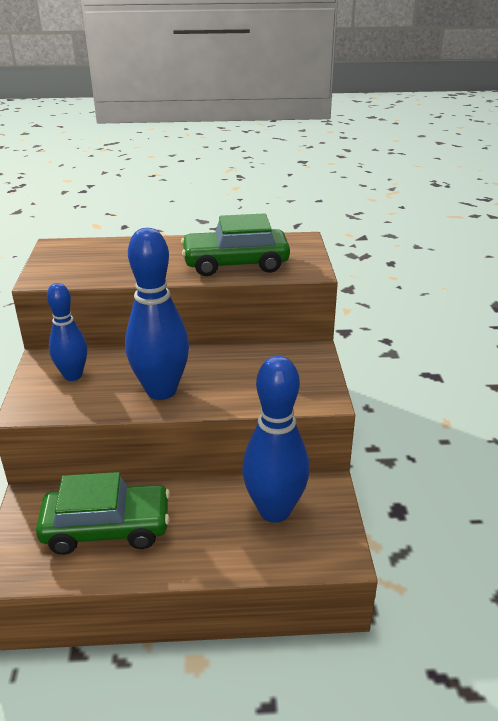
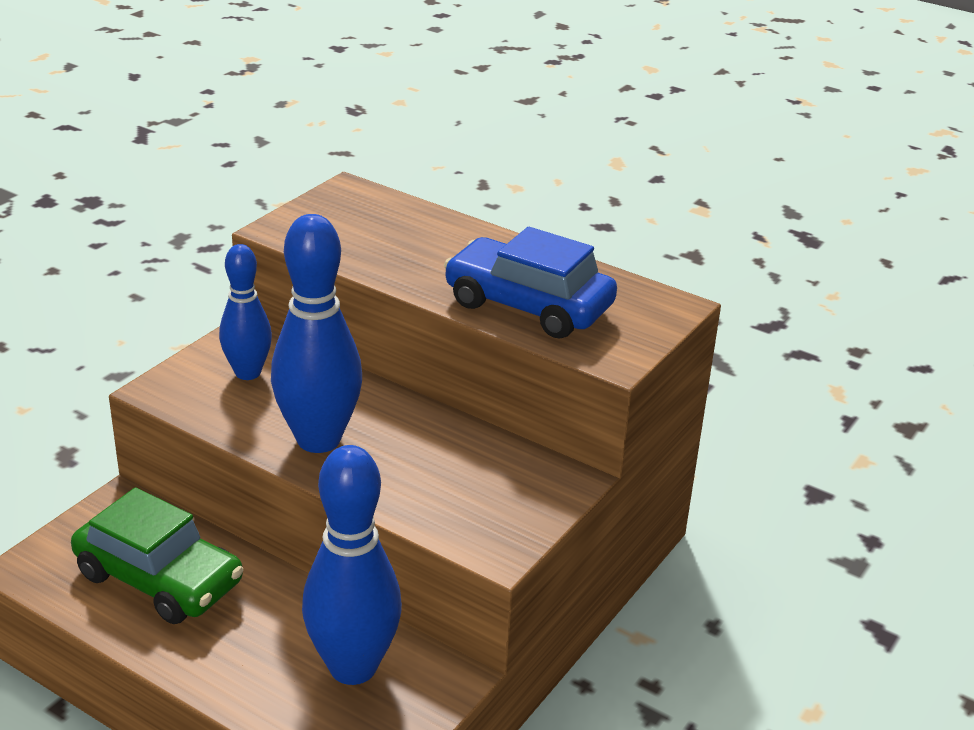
camera: 35 degrees right, 0 degrees up
green car [181,213,290,276] -> blue car [444,227,617,339]

